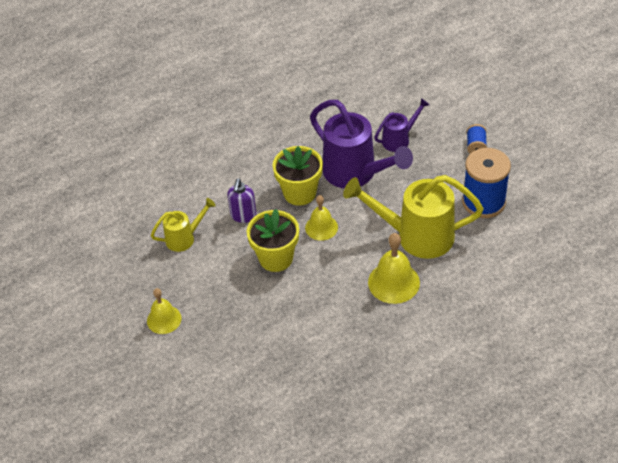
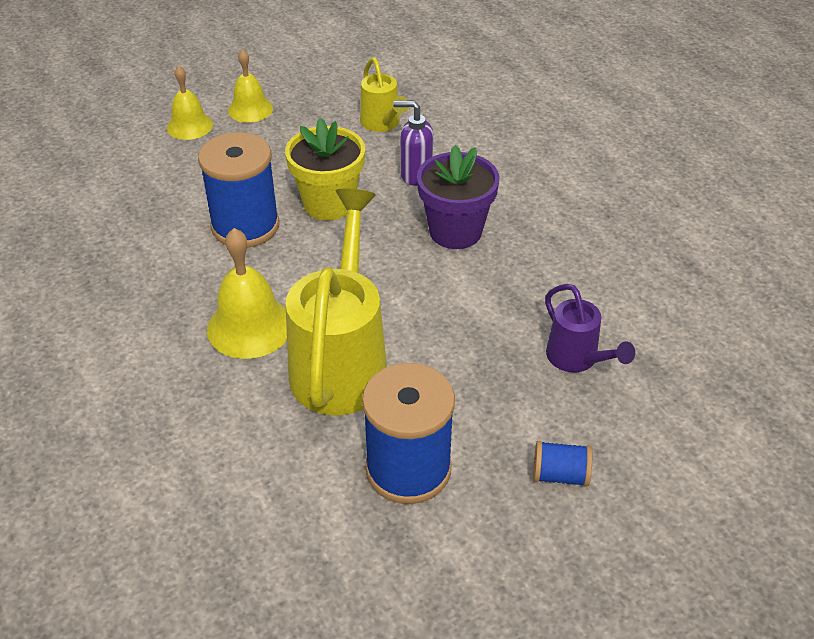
camera: 90 degrees right, 5 degrees down
yellow flower pot [273,146,323,206] -> purple flower pot [417,145,500,249]
yellow bell [305,195,338,241] -> yellow bell moved to [167,65,213,140]
purple watering can [310,100,413,188] -> none
none -> blue spool [198,132,279,248]

